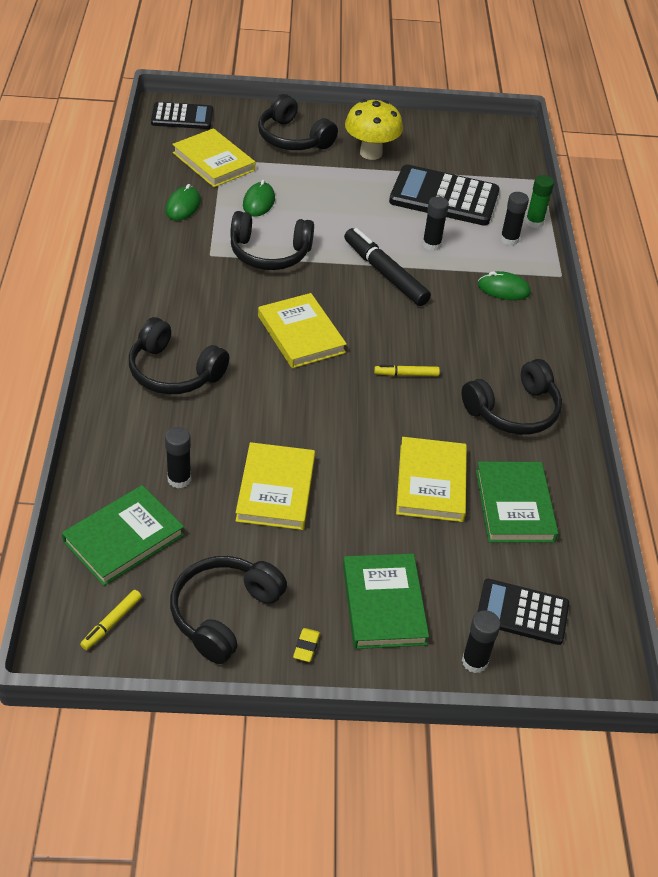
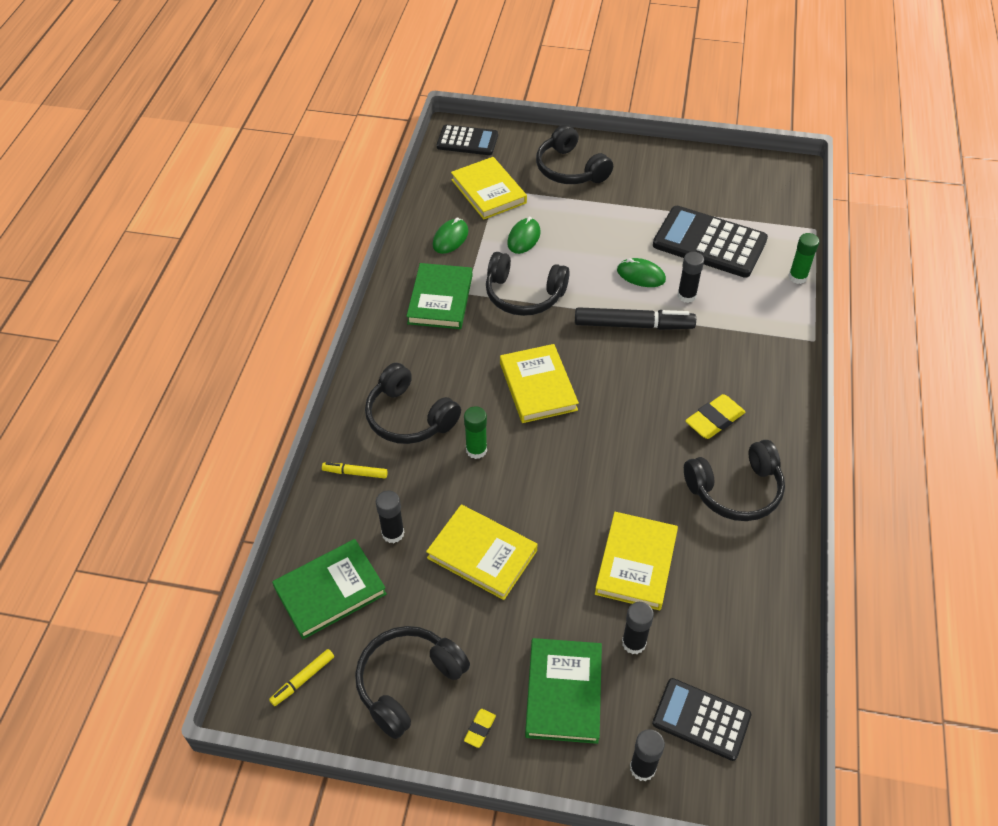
camera: 15 degrees right, 5 degrees up
yellow book [236,442,315,530] -> yellow book turned 75 degrees counterclockwise [426,505,537,600]
black marker [344,228,431,306] -> black marker turned 120 degrees clockwise [575,307,696,330]
yellow mushroom [345,99,403,160] -> none
yellow marker [374,365,440,376] -> yellow marker moved to [322,462,388,478]
green book [476,461,559,543] -> green book moved to [406,263,472,329]
green mouse [478,271,531,300] -> green mouse moved to [617,258,666,287]
black glue stick [500,192,529,246] -> black glue stick moved to [622,602,654,654]
none -> green glue stick [464,406,487,459]
none -> yellow eraser [685,394,745,439]

